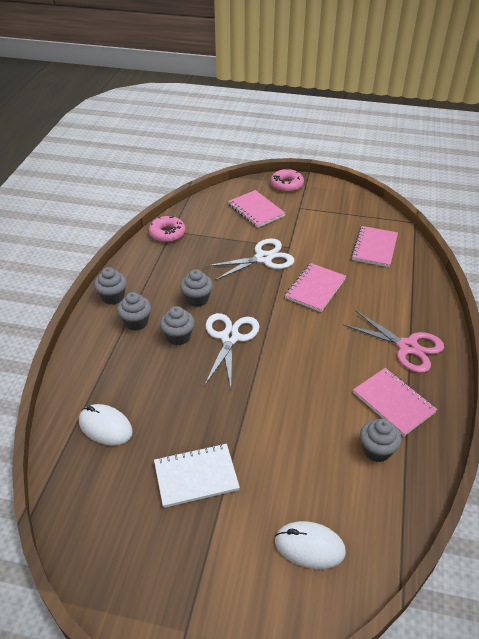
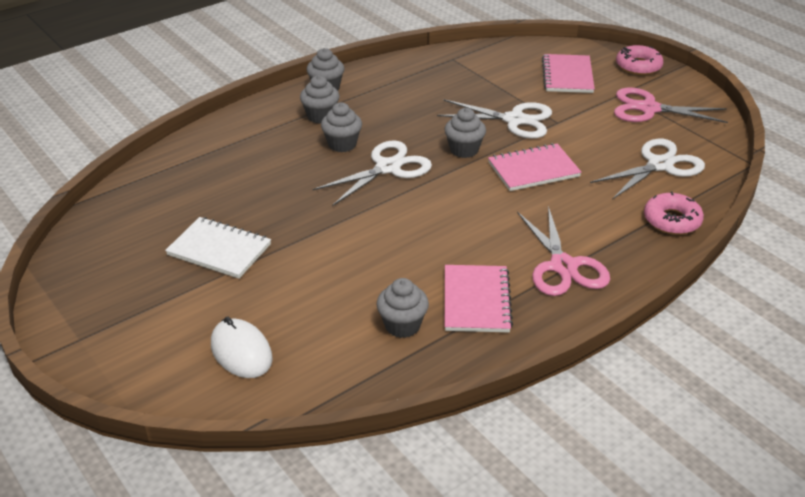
camera: 40 degrees right, 5 degrees down
white mouse [79,404,133,446] -> none
pink donut [149,216,185,242] -> pink donut moved to [644,192,704,235]
grey cupcake [180,269,213,307] -> grey cupcake moved to [444,108,486,158]
pink notebook [351,226,398,267] -> white scissors [590,138,705,200]
none -> pink scissors [614,87,728,123]

